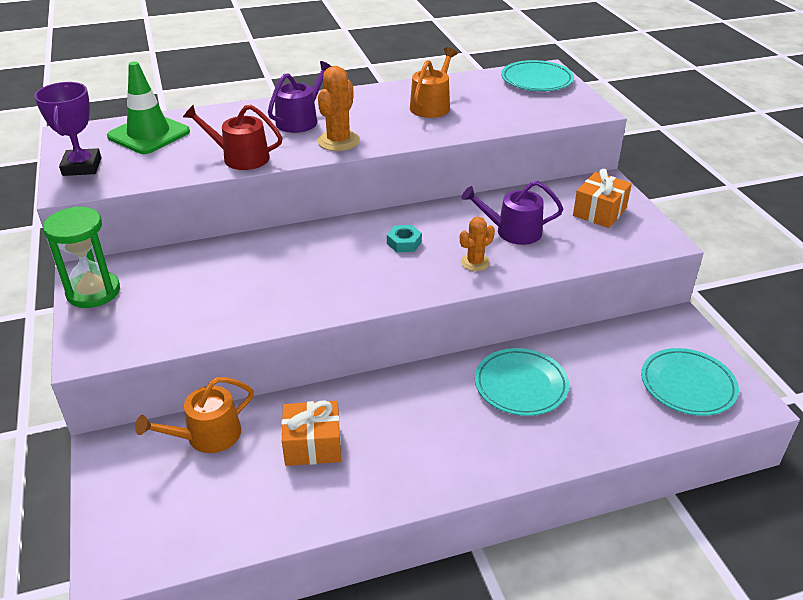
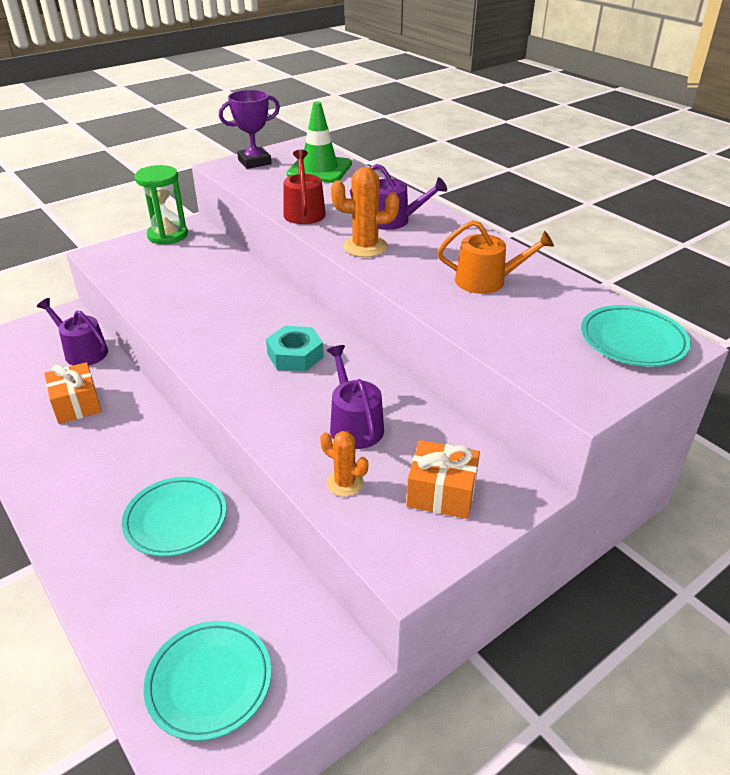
camera: 70 degrees right, 0 degrees up
orange watering can [135,377,254,453] -> purple watering can [37,298,108,366]
turquoise nut [387,225,422,252] -> turquoise nut [266,326,324,371], size x1.53
orange cactus [460,217,495,271] -> orange cactus moved to [320,431,368,497]

